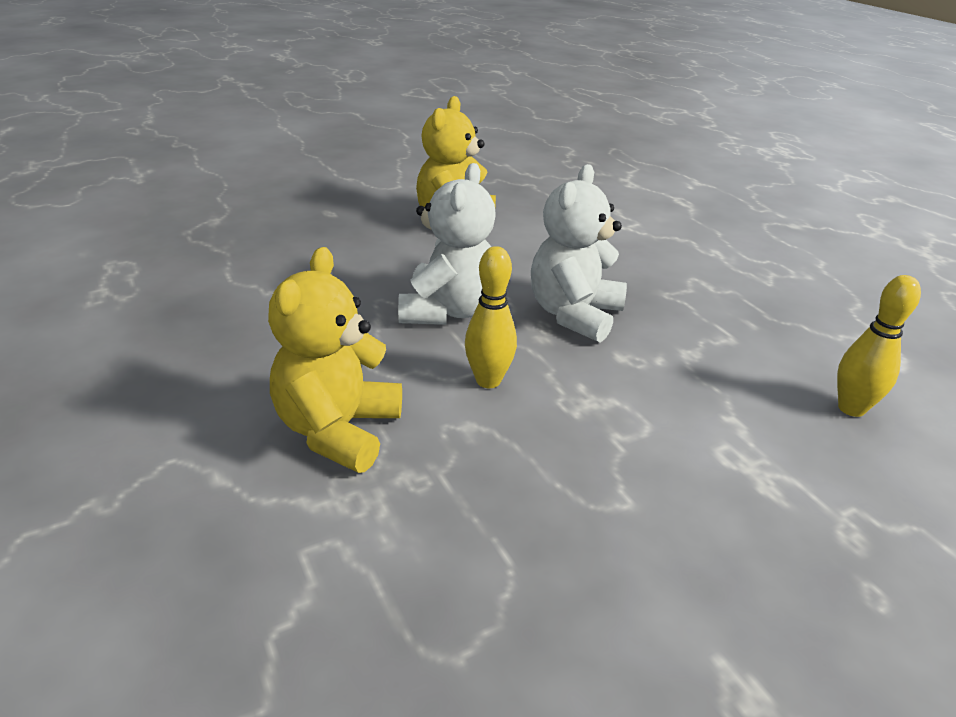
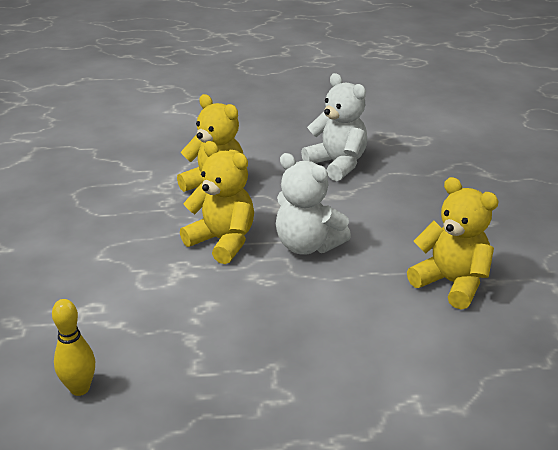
camera: 115 degrees right, 0 degrees up
yellow bowling pin [465,246,517,388] -> yellow teddy bear [180,141,254,264]
white teddy bear [531,164,627,343] -> white teddy bear moved to [301,73,367,181]

